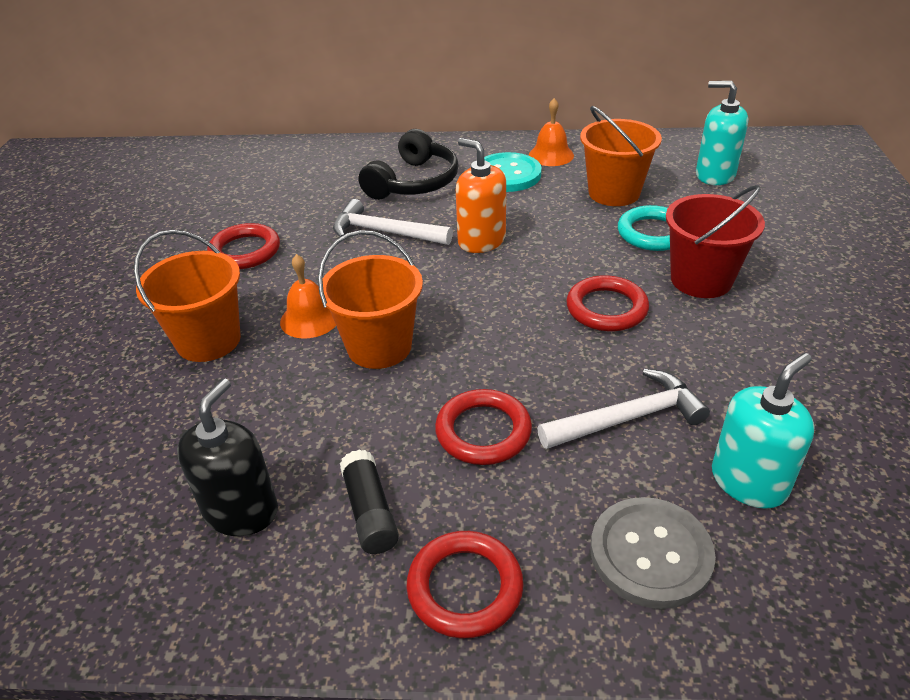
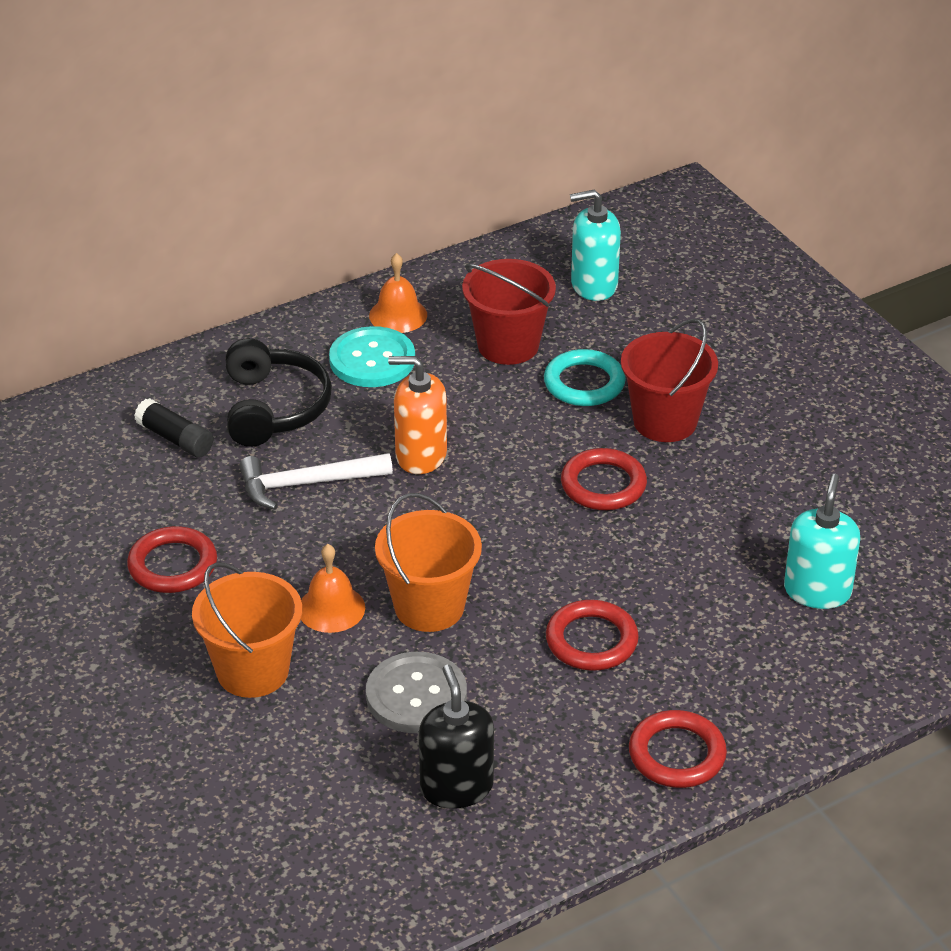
camera: 35 degrees left, 0 degrees up
black glue stick [340,450,399,554] -> black glue stick moved to [134,398,214,458]
white hammer [537,369,710,449] -> none
orange bucket [580,106,662,206] -> red bucket [462,259,556,365]
grey button [590,497,716,609] -> grey button moved to [366,652,467,733]

